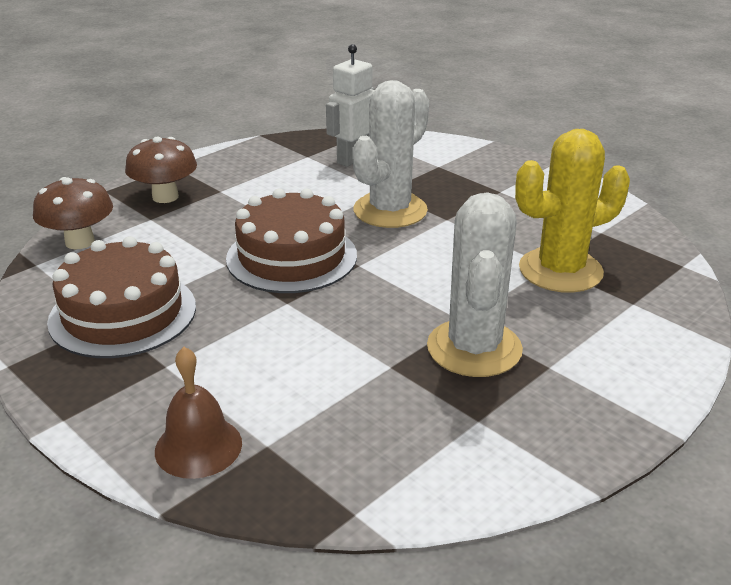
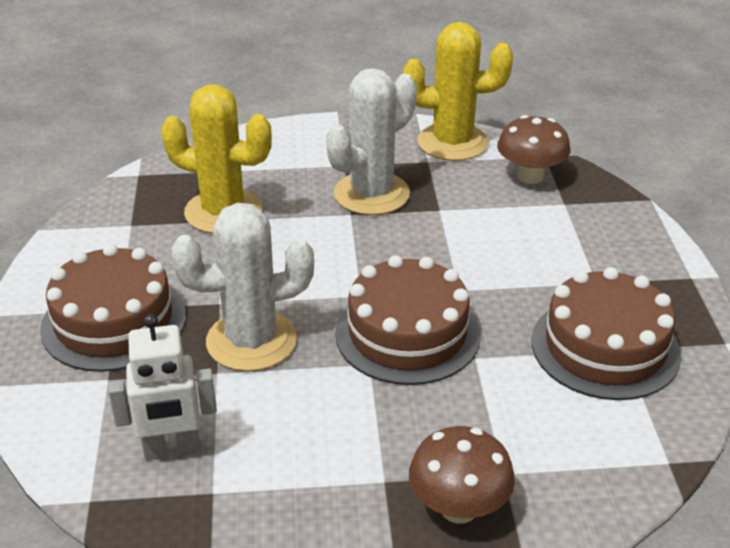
camera: 140 degrees left, 5 degrees up
brown mushroom [33,177,113,249] -> brown mushroom moved to [497,115,570,184]
brown bell [155,347,242,479] -> none
none -> brown cake [40,244,186,372]
none -> yellow cactus [403,22,513,161]

